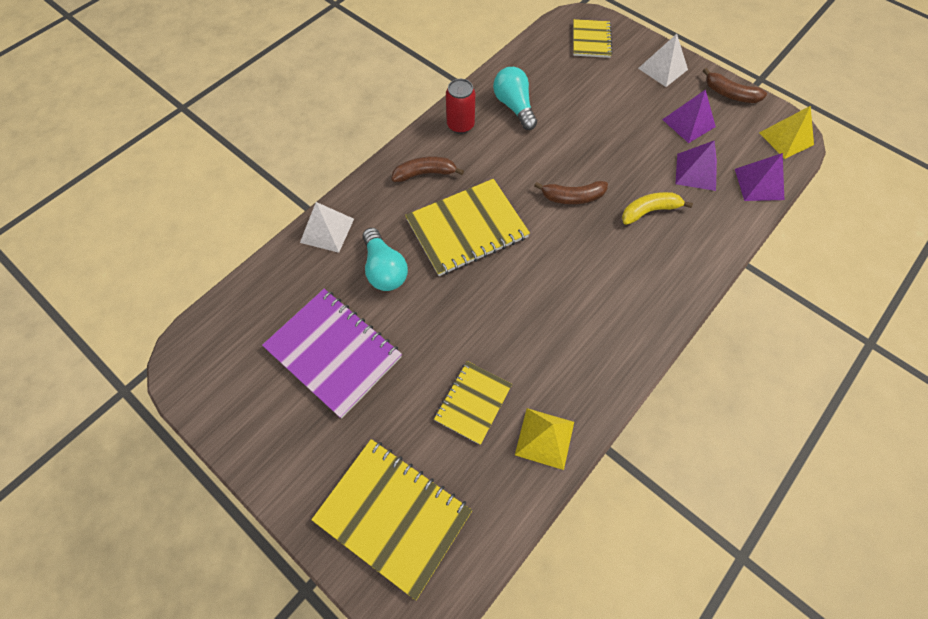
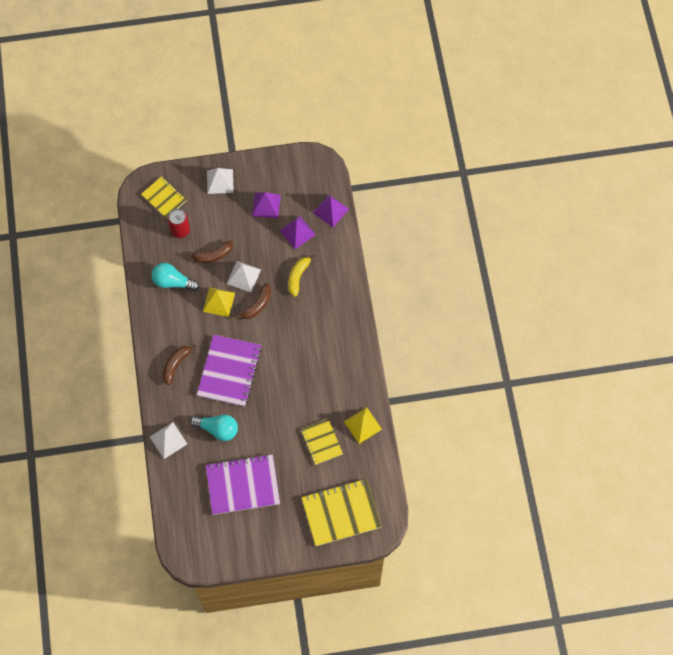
camera: 50 degrees left, 5 degrees up
yellow notebook [405,179,530,276] -> purple notebook [197,335,262,407]
red can [446,79,475,134] -> red can moved to [168,209,190,238]
brown banana [703,68,767,103] -> brown banana moved to [186,241,233,263]
yellow pyramid [759,106,814,159] -> yellow pyramid moved to [203,287,235,317]
none -> white pyramid [227,261,261,293]

